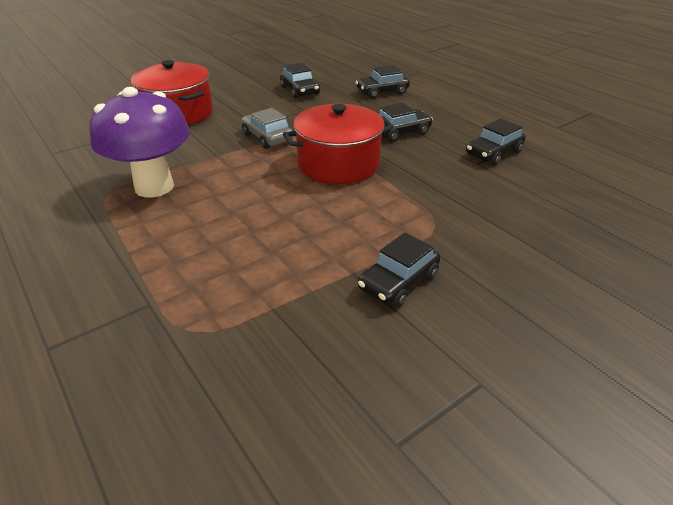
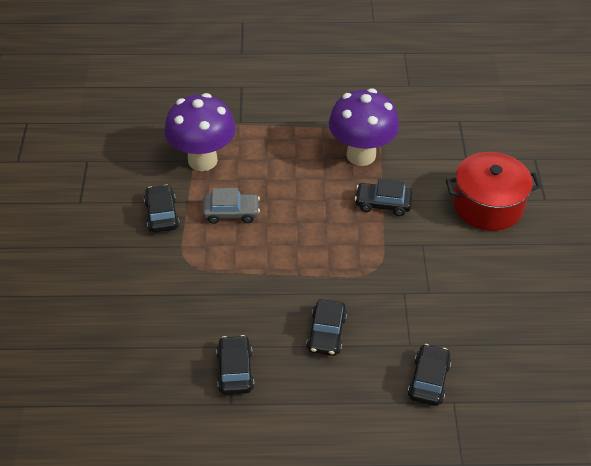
camera: 125 degrees right, 10 degrees up
grey car [241,108,294,149] -> grey car moved to [202,188,260,224]
black car [280,62,320,98] -> black car moved to [355,178,413,216]
red pot [283,104,394,184] -> none
none -> purple mushroom [164,93,236,171]

